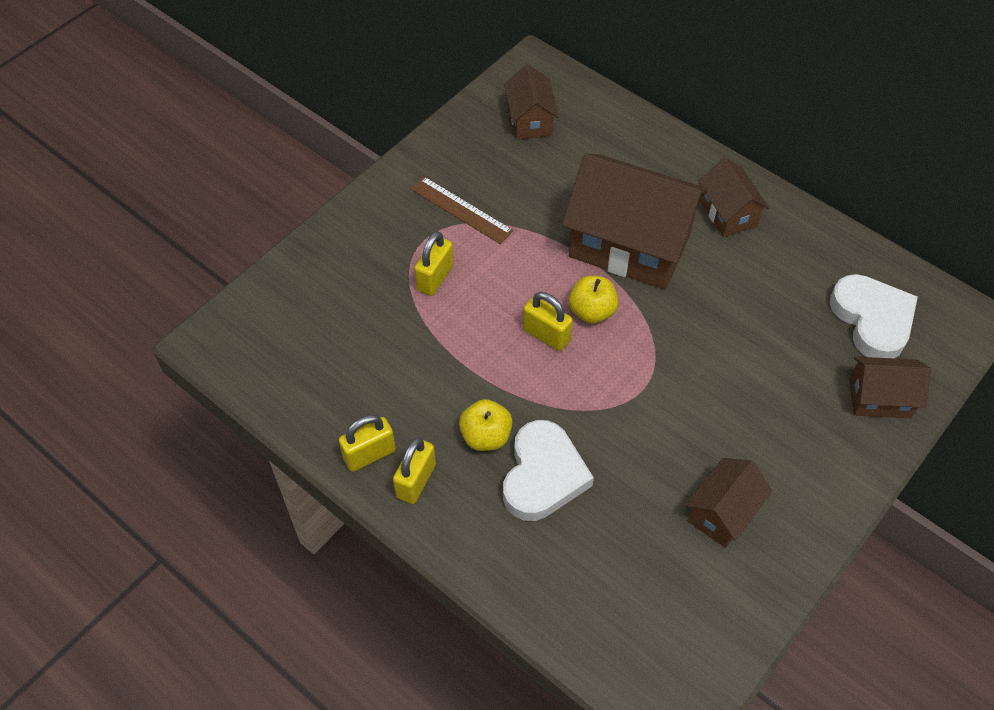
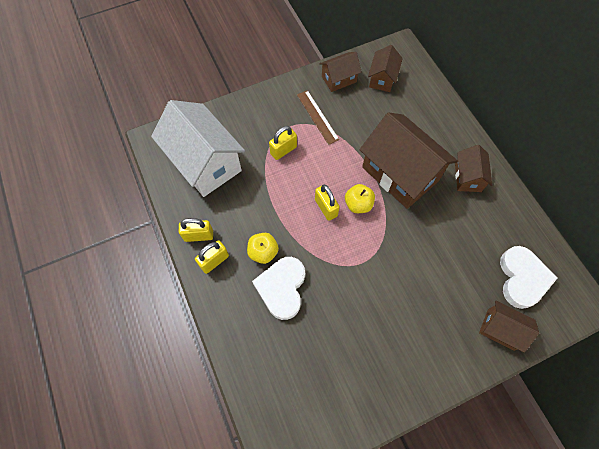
camera: 25 degrees right, 10 degrees up
white heart [503,420,594,521] -> white heart turned 150 degrees clockwise [252,257,305,320]
brown house [685,458,772,548] -> brown house moved to [320,52,362,92]
none -> white house [151,100,245,197]

